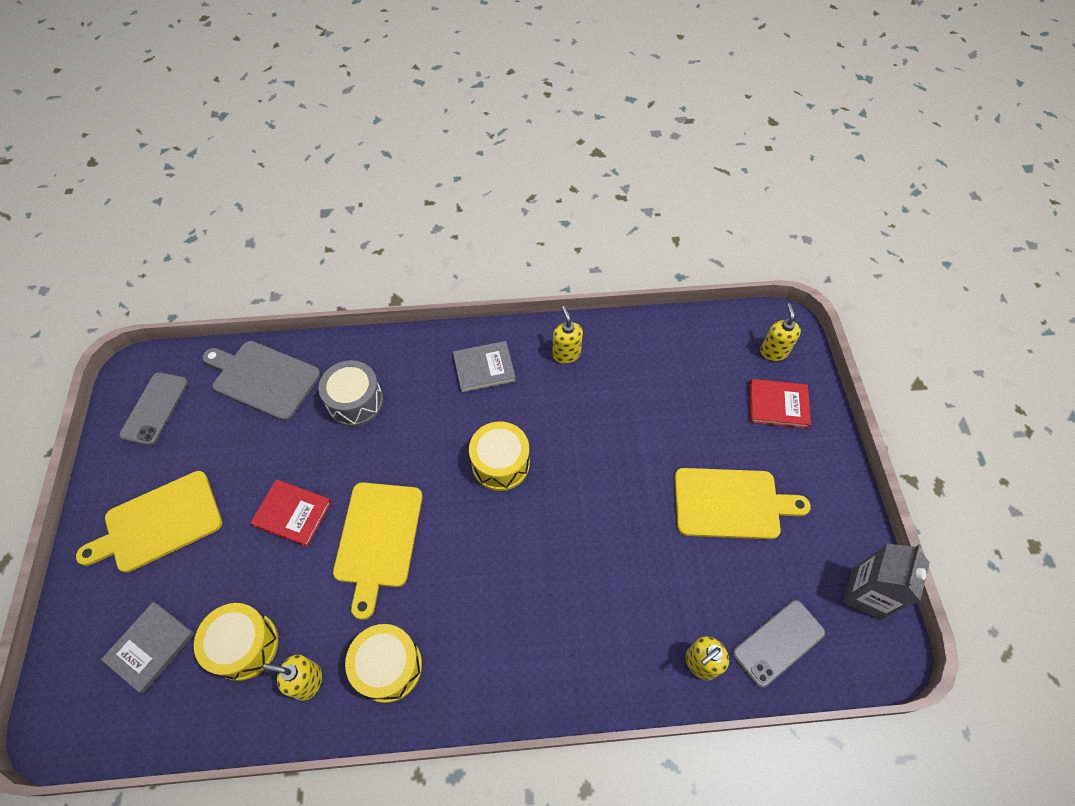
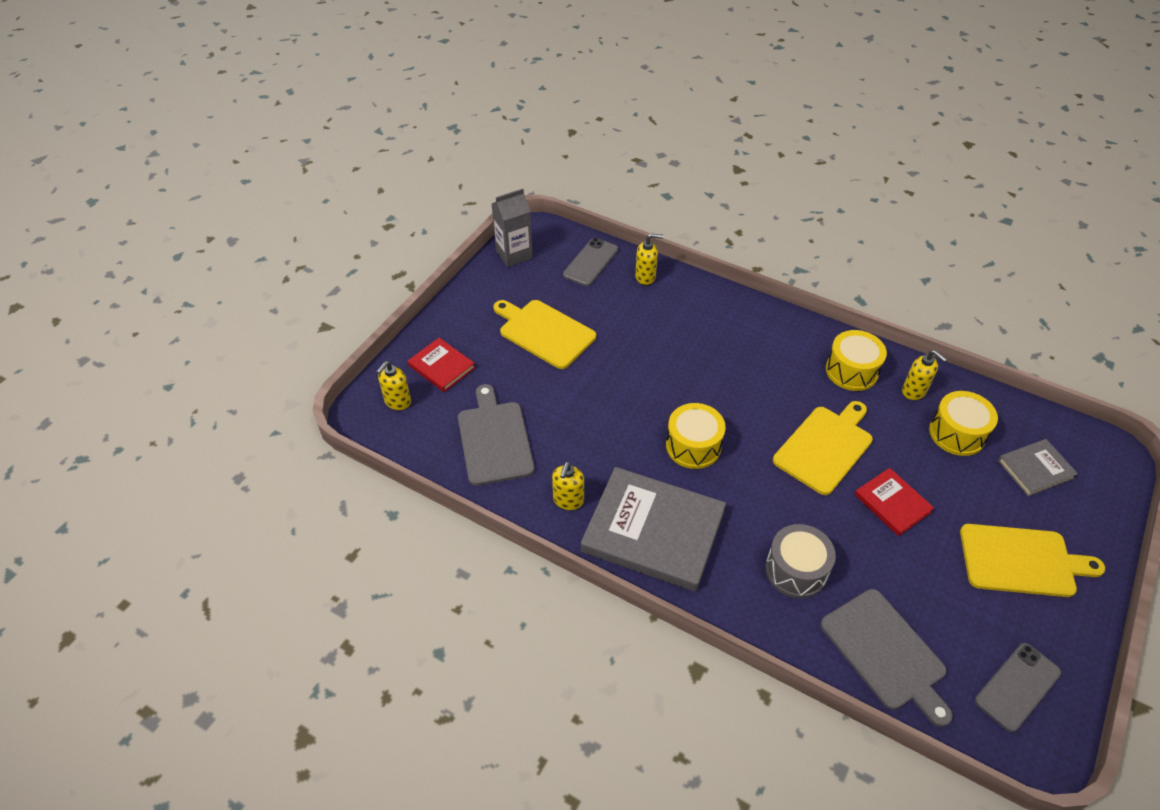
camera: 145 degrees left, 10 degrees down
grey book [453,341,516,393] -> grey book [581,467,726,592], size x1.97
grey phone [732,600,825,688] -> grey phone turned 60 degrees counterclockwise [563,238,618,286]
none -> grey cutting board [458,384,535,486]

